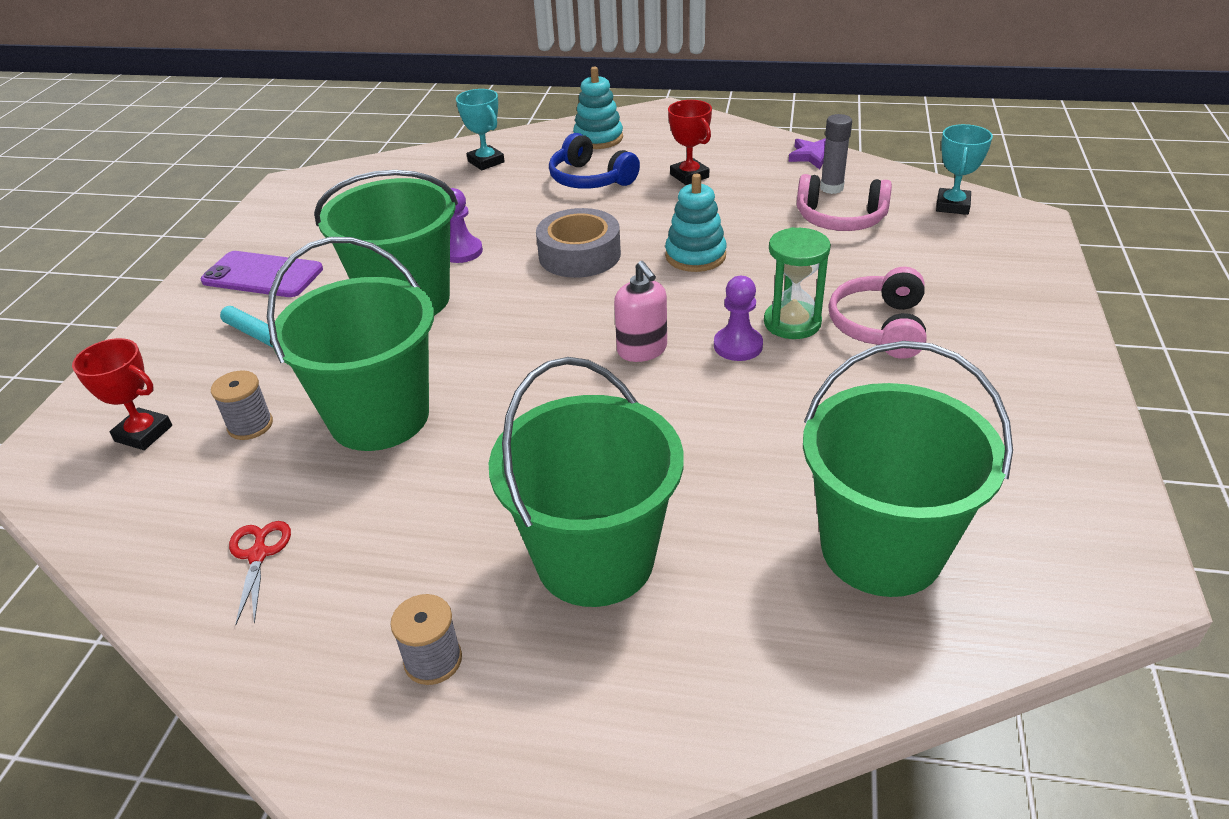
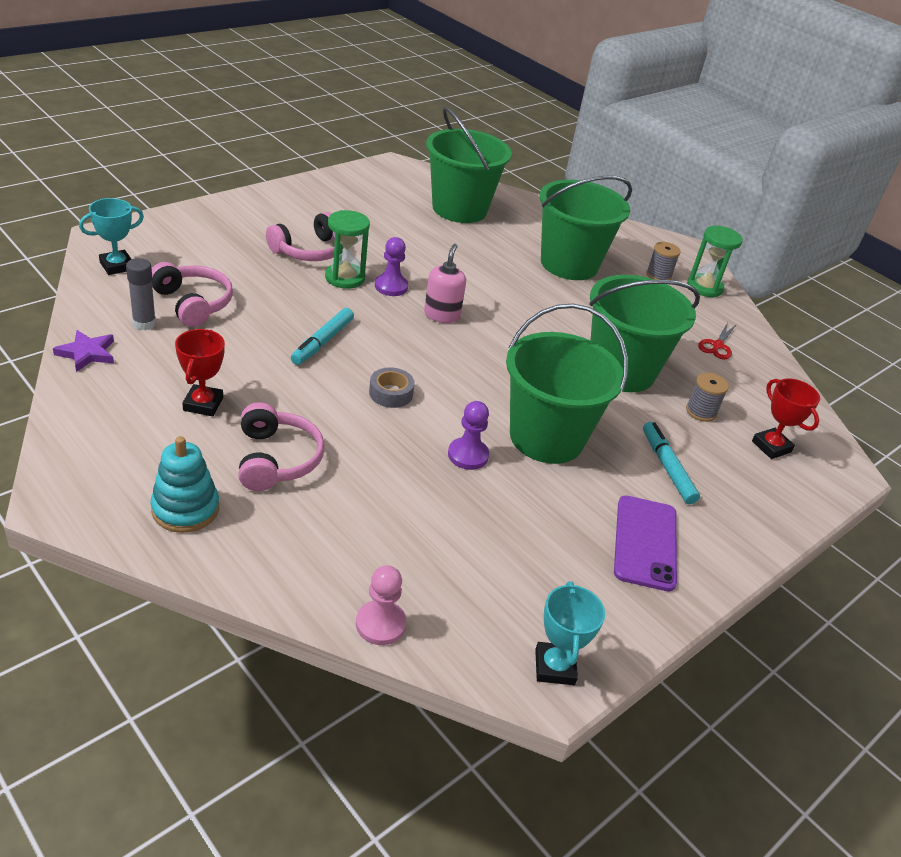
camera: 150 degrees left, 0 degrees up
purple phone [201,251,323,297] -> purple phone turned 45 degrees clockwise [614,496,677,591]
turquoise trophy [456,89,505,170] -> turquoise trophy moved to [535,581,605,685]
grey tape [536,208,621,278] -> grey tape [369,367,415,408], size x0.59
blue headphones [549,133,640,189] -> pink headphones [238,402,325,491]
turquoise stacking toy [665,174,727,272] -> turquoise marker [291,308,354,365]
none -> pink pawn [356,565,406,645]
none -> green hourglass [687,226,743,298]

